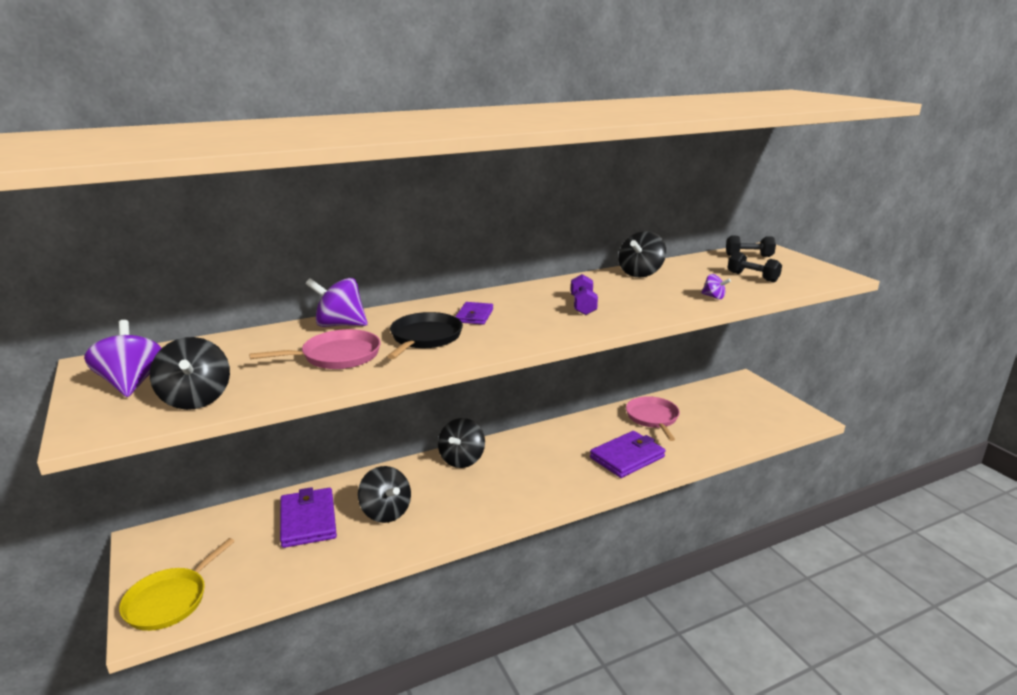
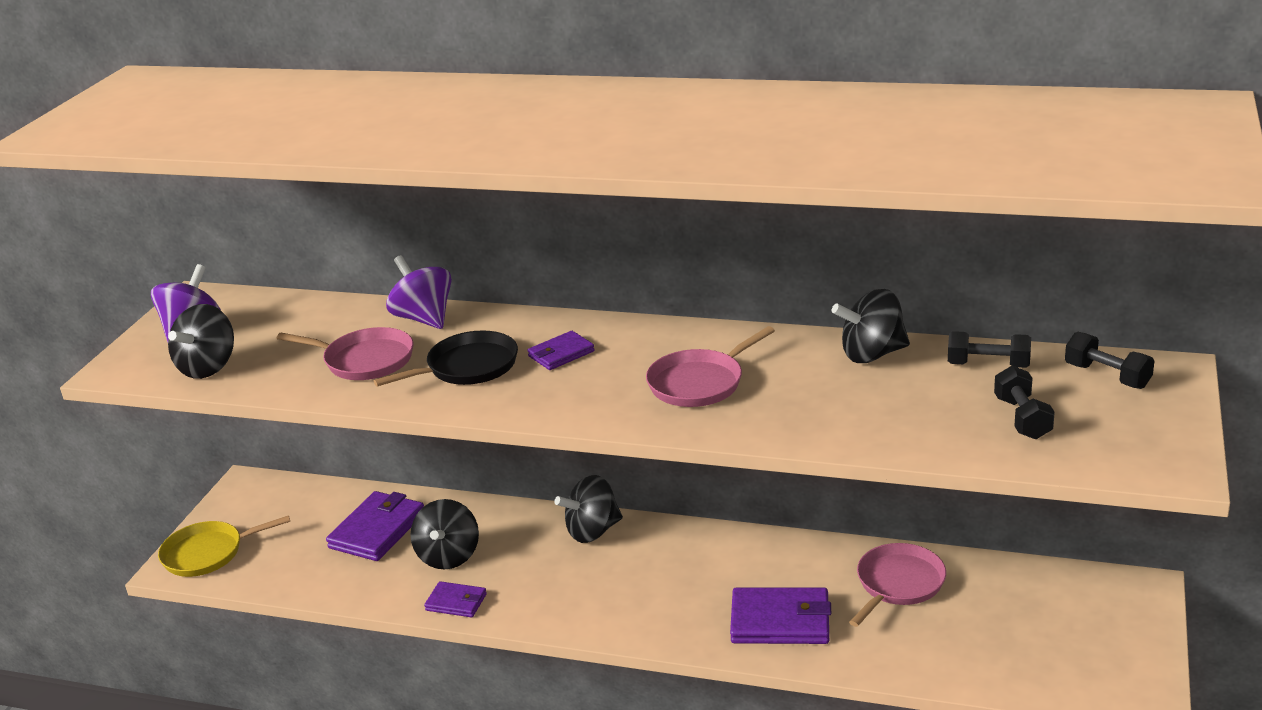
camera: 45 degrees right, 5 degrees up
purple dumbbell [571,274,598,315] -> pink pan [646,326,775,407]
purple spinning top [701,274,731,299] -> none
none -> purple wallet [424,581,487,617]
none -> black dumbbell [948,331,1031,368]

